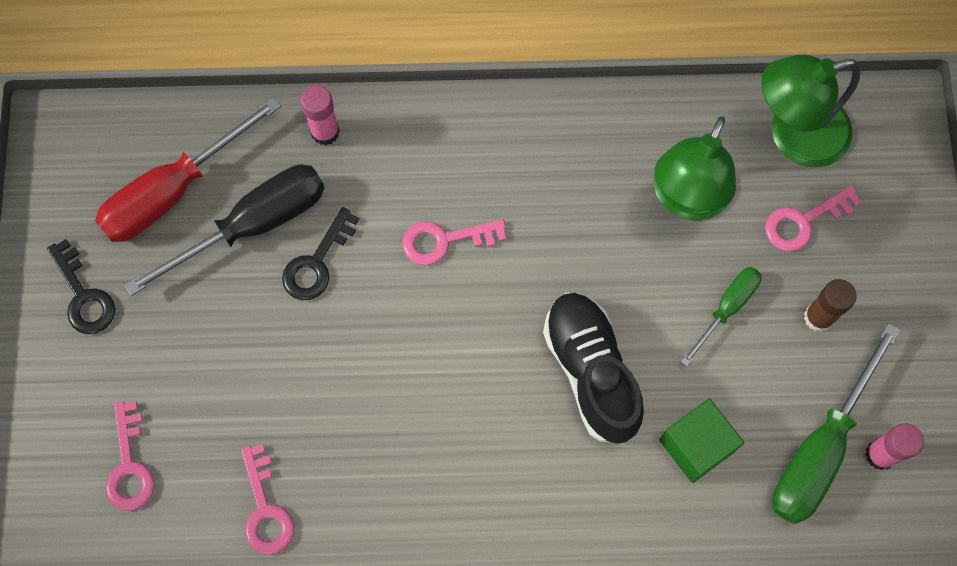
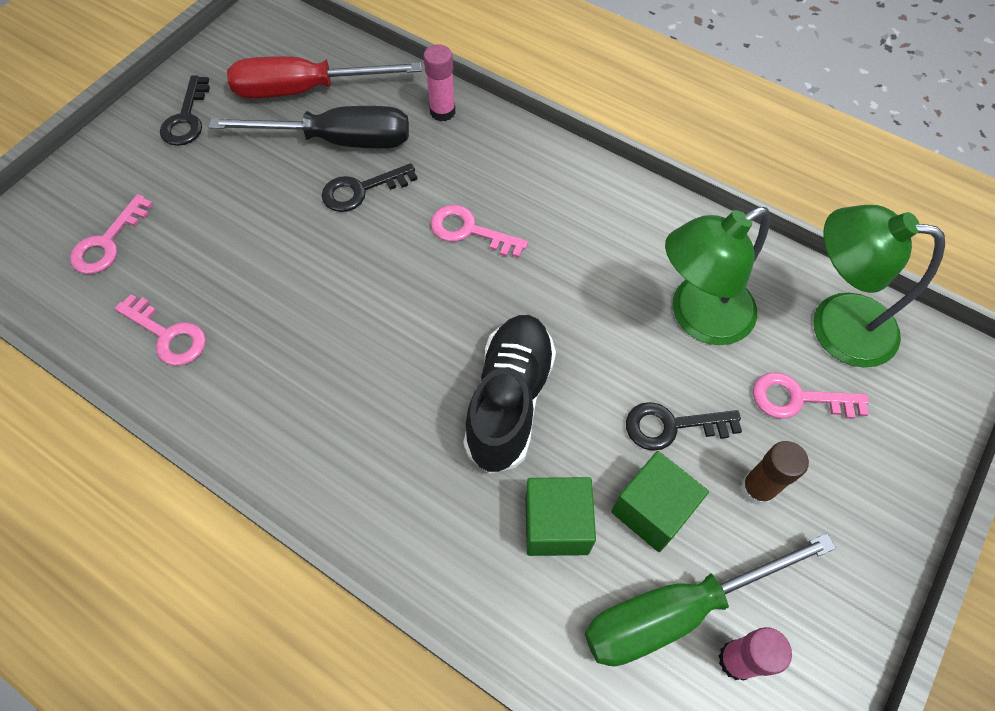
camera: 35 degrees right, 10 degrees down
pink key [241,444,295,555] -> pink key turned 75 degrees counterclockwise [115,294,206,366]
green screwdriver [681,267,762,366] -> black key [626,402,742,451]
none -> green cube [611,451,709,552]

